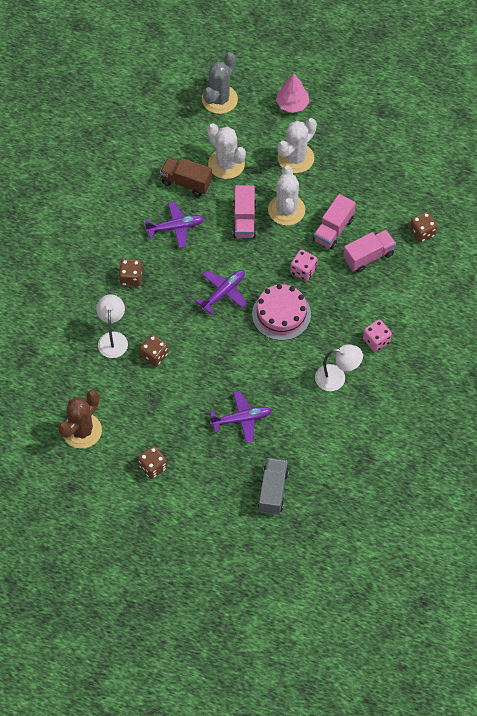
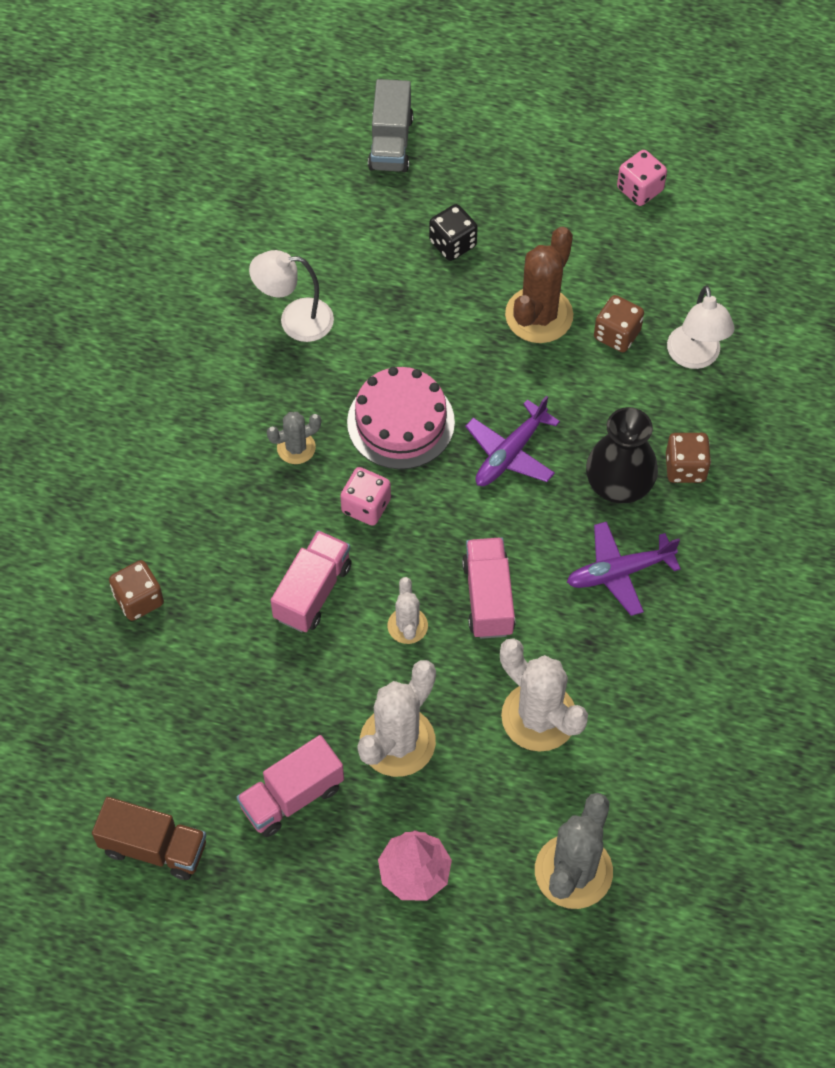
camera: 175 degrees right, 0 degrees up
brown cactus [58,390,102,449] -> brown cactus moved to [505,227,573,343]
brown dice [138,446,167,479] -> none
brown truck [160,158,212,196] -> brown truck moved to [92,797,206,880]
purple plane [210,391,272,443] -> black dice [429,204,478,261]
white cactus [268,165,305,226] -> white cactus [387,577,428,644], size x0.55
pink truck [343,230,396,273] -> pink truck moved to [236,735,344,837]
pink dice [363,320,392,352] -> pink dice moved to [617,150,667,206]
none -> grey cactus [267,412,321,464]
none -> black vase [586,407,658,503]

